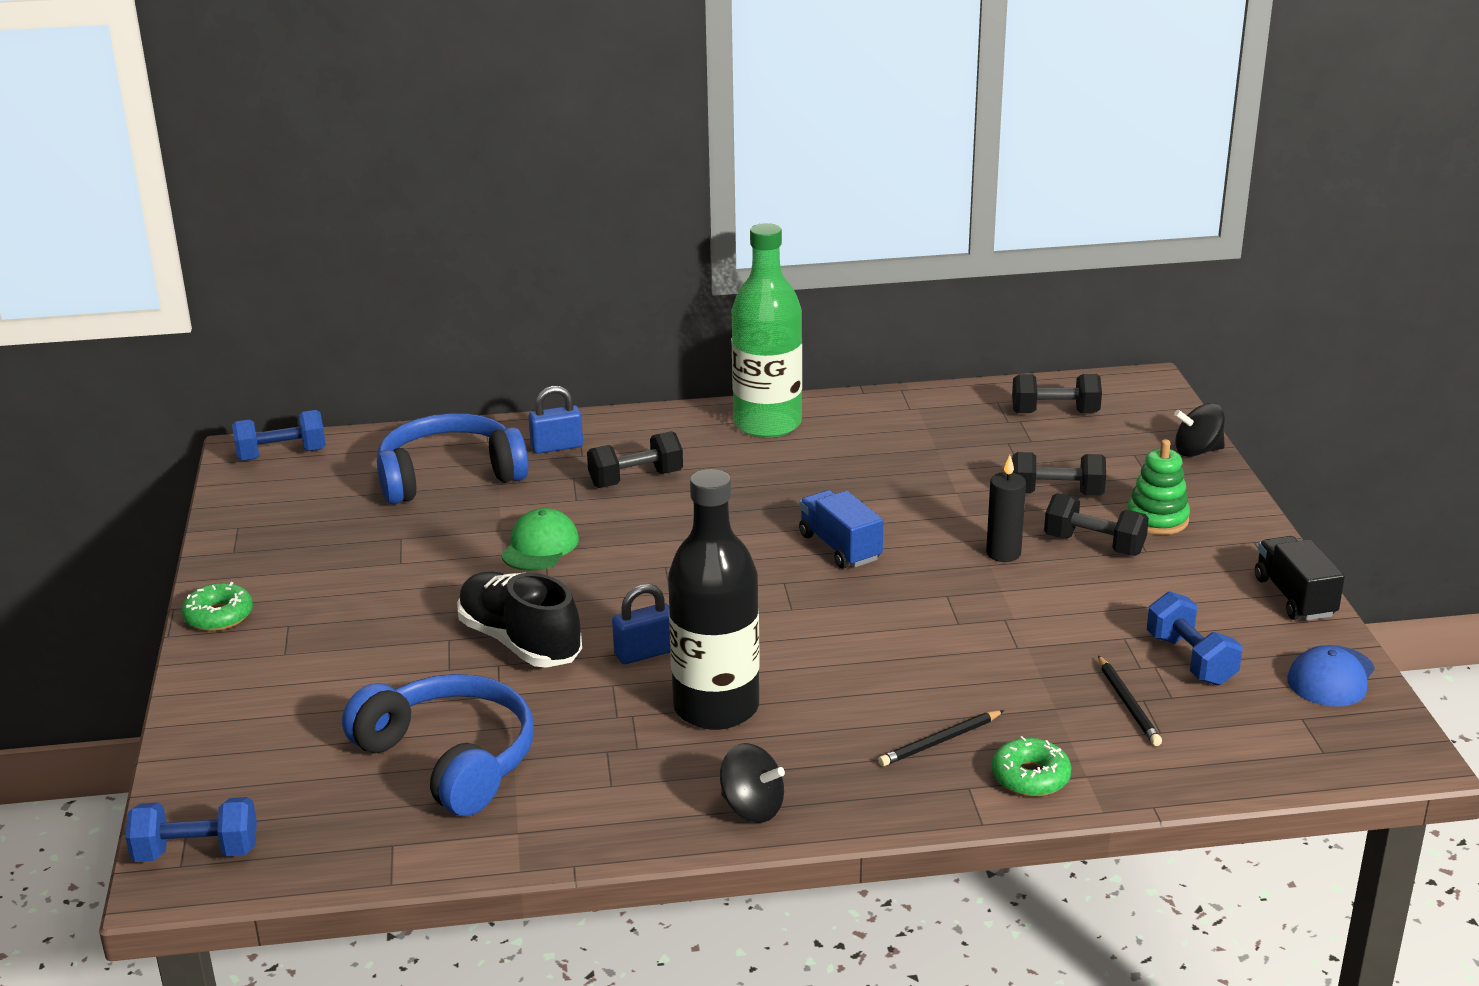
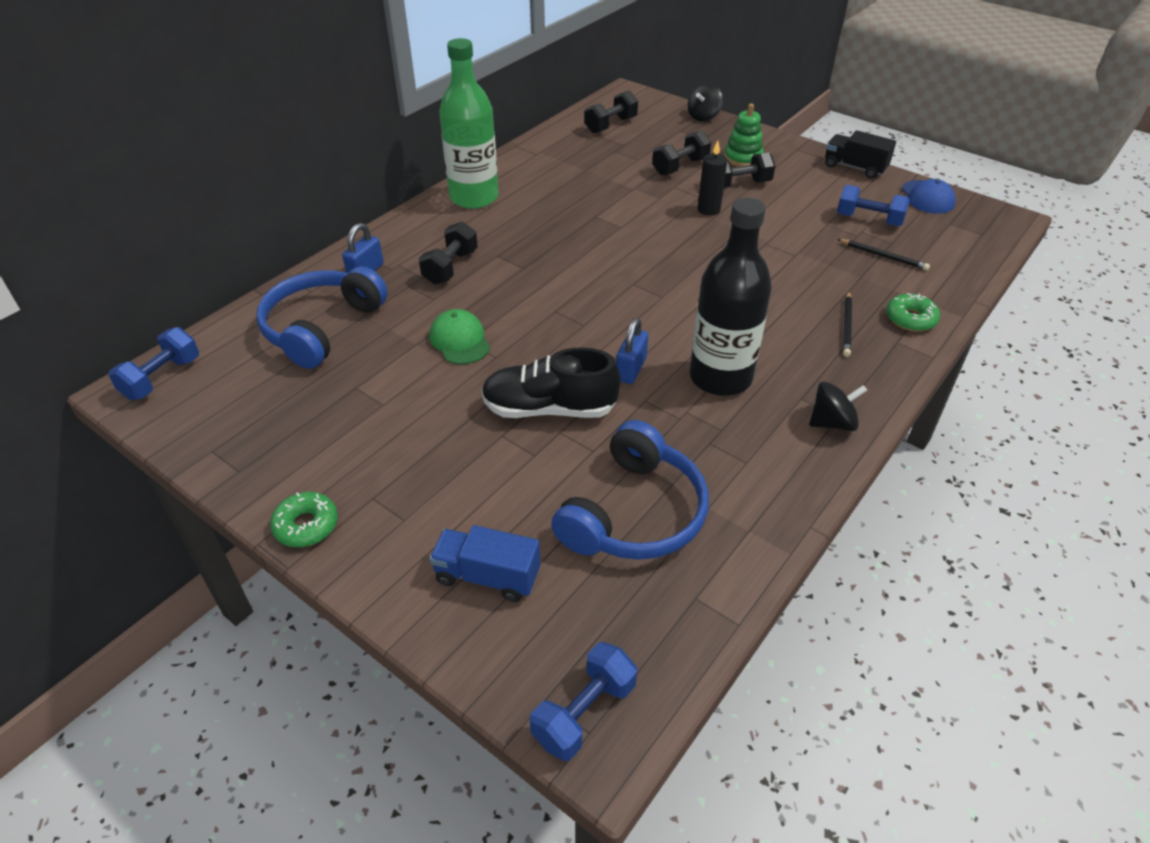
camera: 45 degrees left, 15 degrees up
blue headphones [342,674,534,816] -> blue headphones turned 120 degrees clockwise [551,420,709,560]
blue truck [799,490,884,569] -> blue truck moved to [430,525,540,602]

